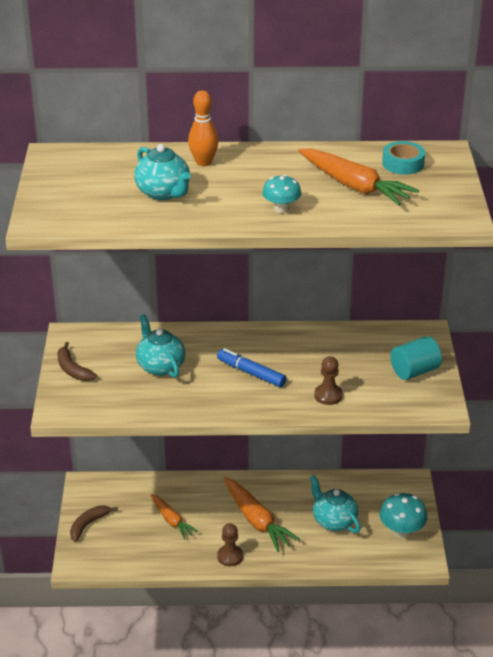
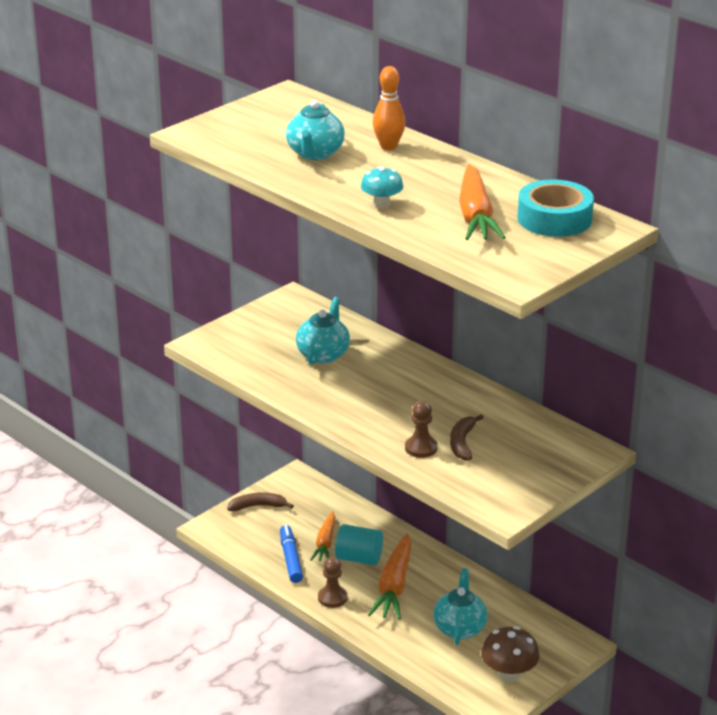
camera: 45 degrees right, 5 degrees down
brown banana [57,342,97,381] -> brown banana moved to [450,414,484,461]
blue marker [217,348,287,387] -> blue marker moved to [280,525,303,583]
turquoise mushroom [380,493,427,538] -> brown mushroom [481,626,540,683]
turquoise tape [382,141,425,175] -> turquoise tape [517,179,594,237], size x1.52
turquoise cylinder [390,336,442,380] -> turquoise cylinder moved to [335,524,383,565]

